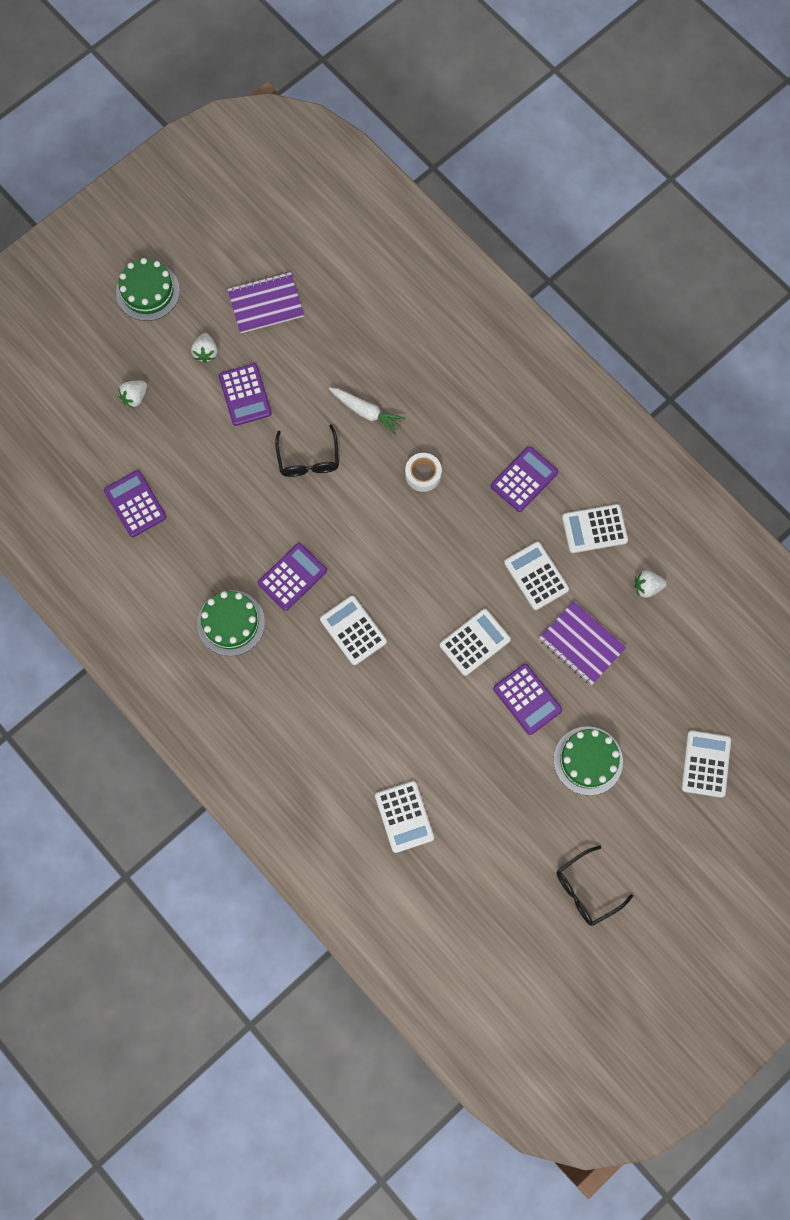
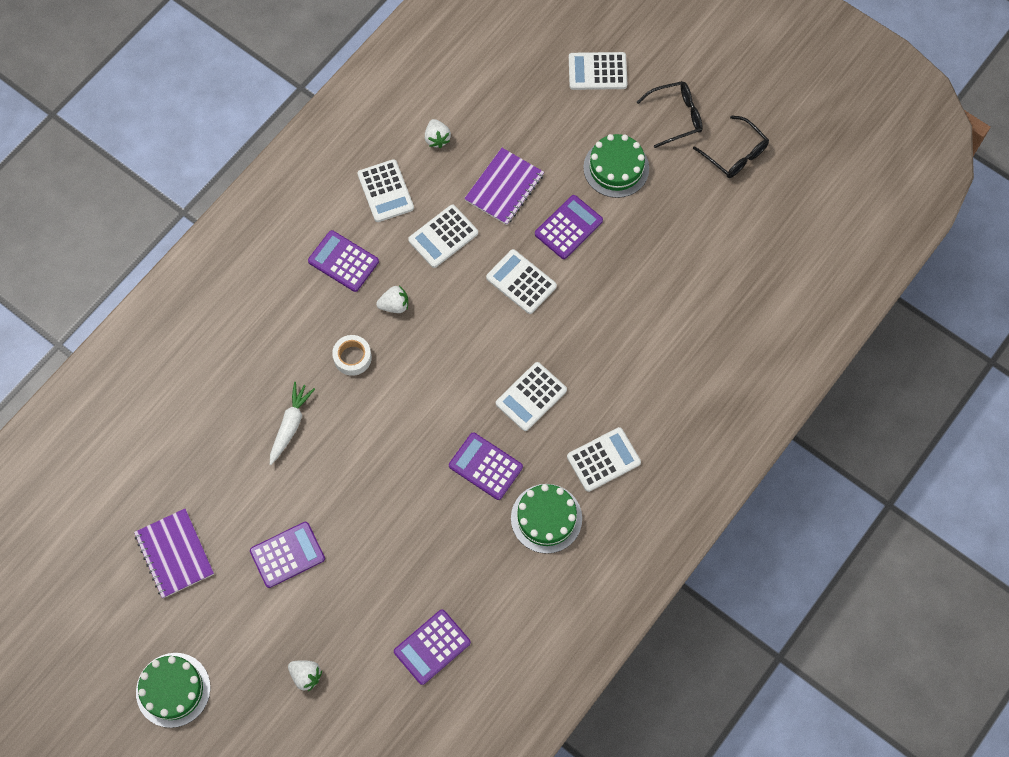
camera: 100 degrees left, 5 degrees down
white strawberry [191,333,217,363] -> white strawberry moved to [376,286,408,313]
black glasses [275,424,339,477] -> black glasses moved to [637,81,703,148]
white calculator [375,781,434,853] -> white calculator moved to [567,427,641,492]

